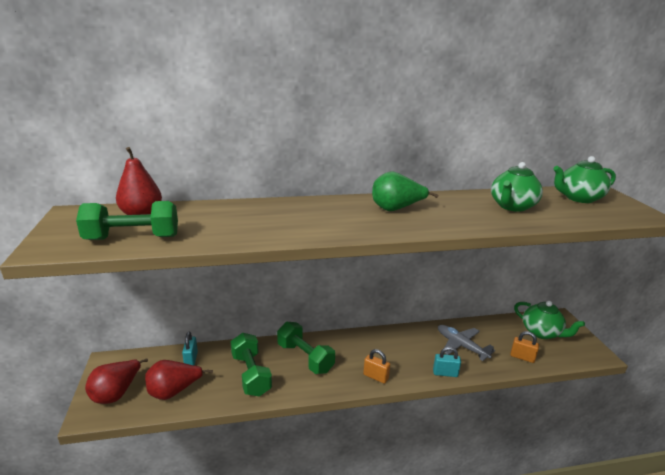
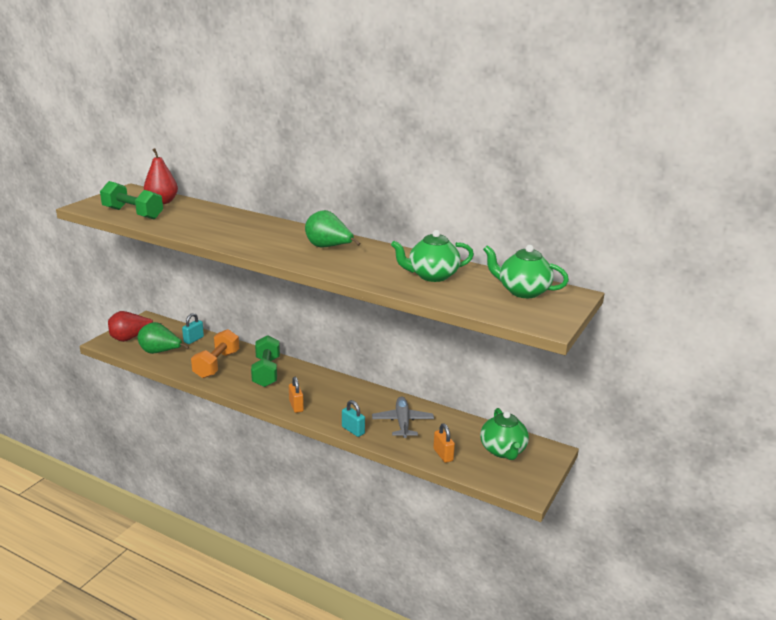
camera: 40 degrees right, 0 degrees up
red pear [145,360,213,400] -> green pear [138,322,189,354]
green dumbbell [231,333,272,397] -> orange dumbbell [191,329,239,378]

